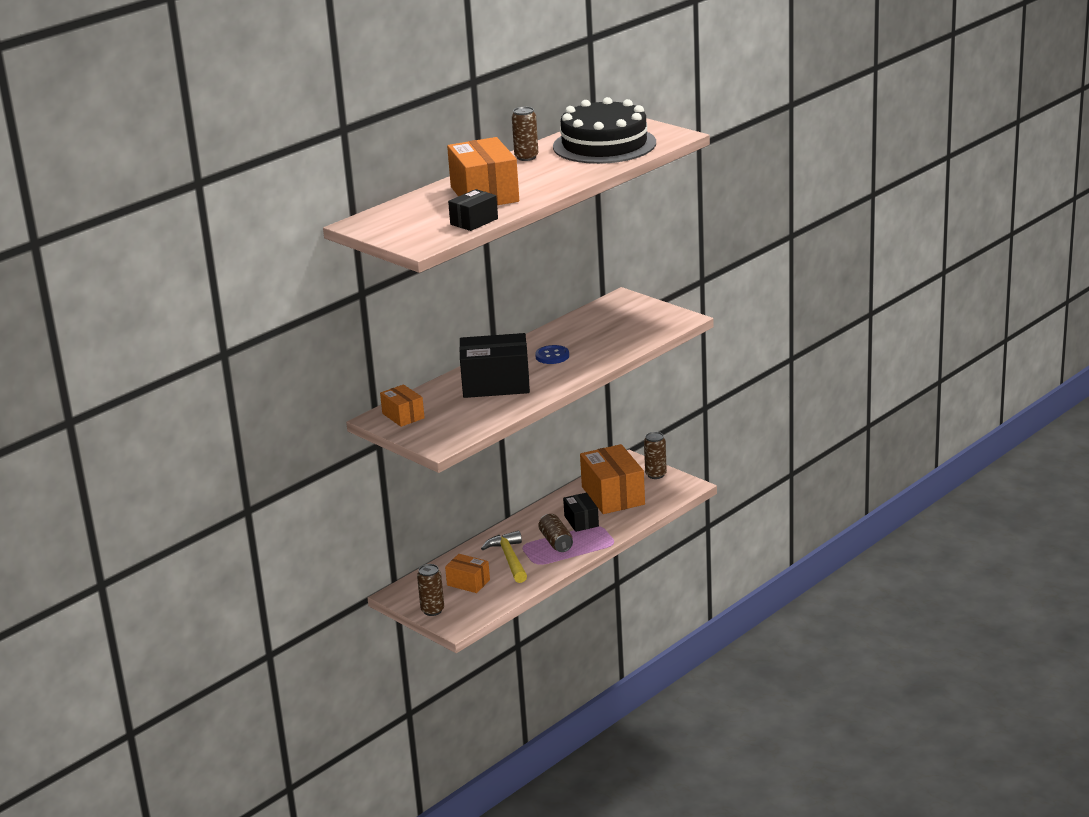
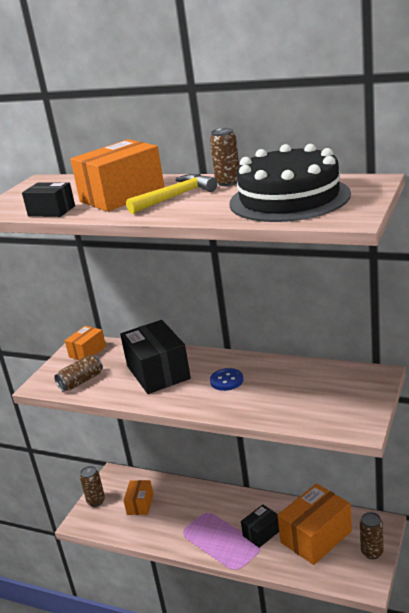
camera: 70 degrees right, 0 degrees up
yellow hammer [481,531,527,583] -> yellow hammer moved to [126,174,217,214]
brown can [538,514,573,552] -> brown can moved to [54,355,103,392]

